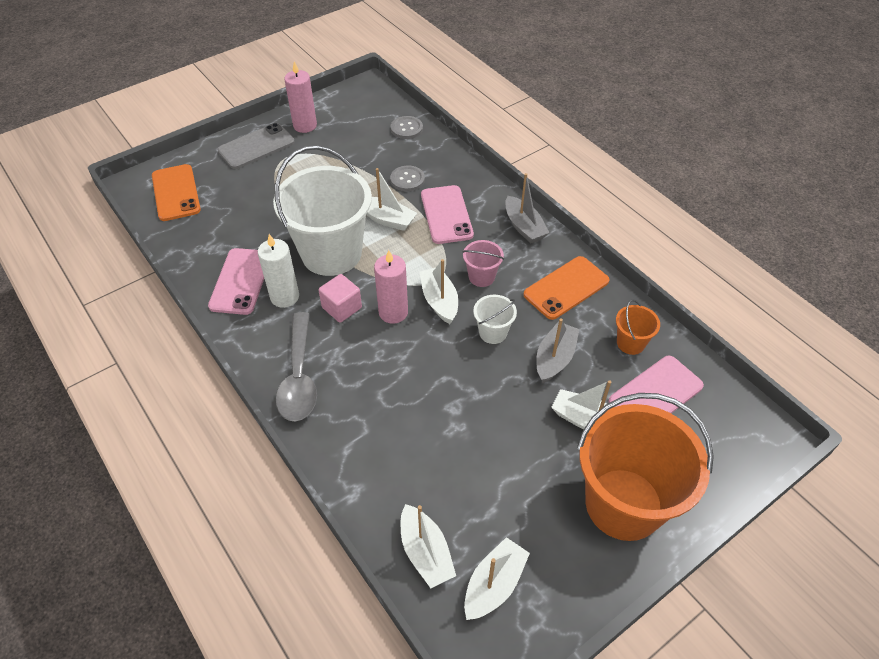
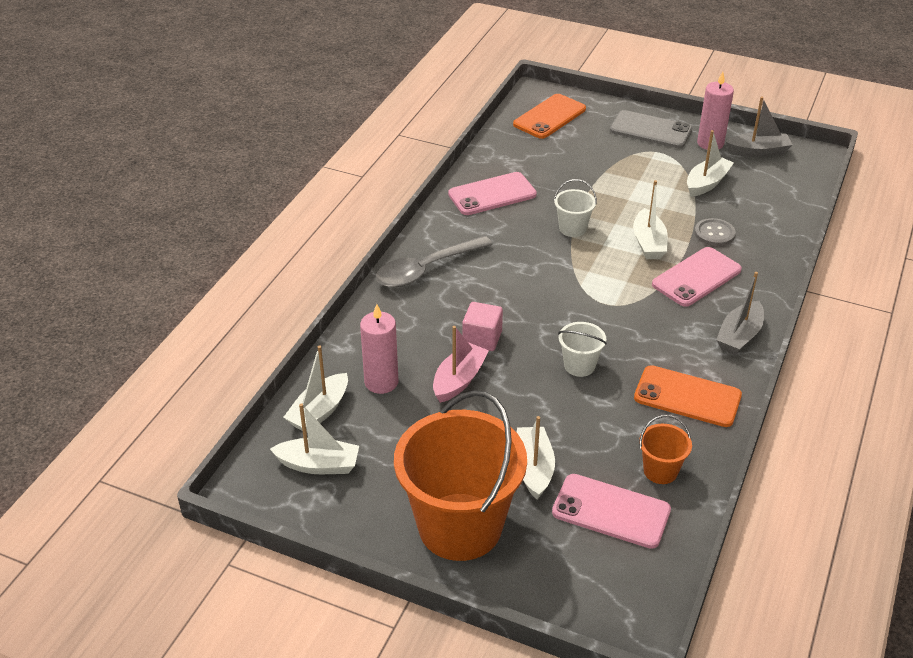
camera: 60 degrees right, 10 degrees down
white candle [258,234,299,308] -> none
white bucket [273,145,372,276] -> white bucket [554,179,597,237], size x0.43
pink cube [318,274,362,323] -> pink cube moved to [462,302,503,351]
pink candle [374,250,408,324] -> pink candle moved to [360,304,398,394]
grey button [391,116,423,139] -> none
white boat [420,259,458,324] -> white boat moved to [687,130,734,197]
pink bucket [462,240,504,287] -> none
grey boat [537,318,580,383] -> grey boat moved to [726,97,792,157]
none -> pink boat [433,326,489,403]

